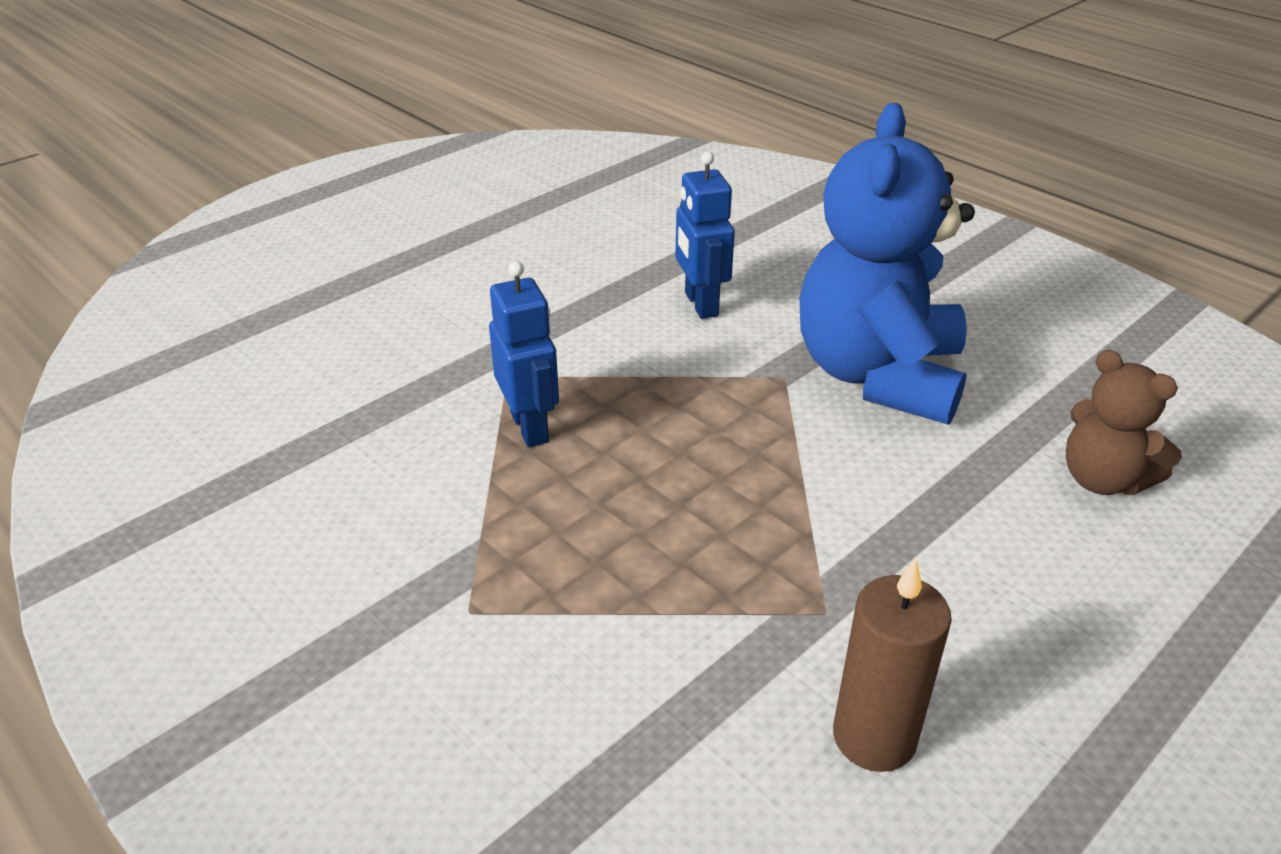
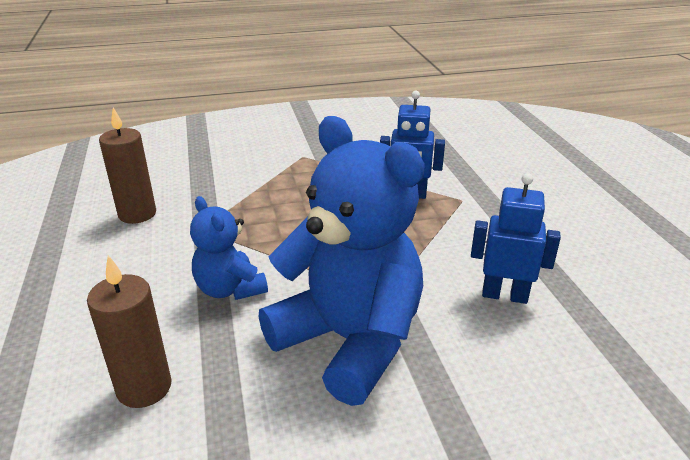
camera: 120 degrees right, 5 degrees down
brown teddy bear [1066,350,1182,495] -> brown candle [87,255,172,408]
none -> blue teddy bear [190,196,268,300]

